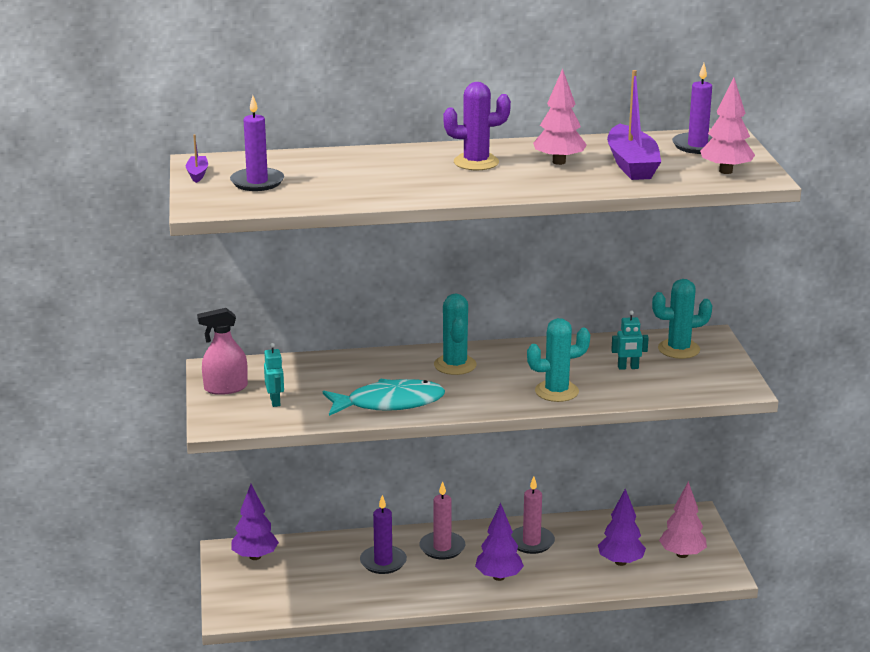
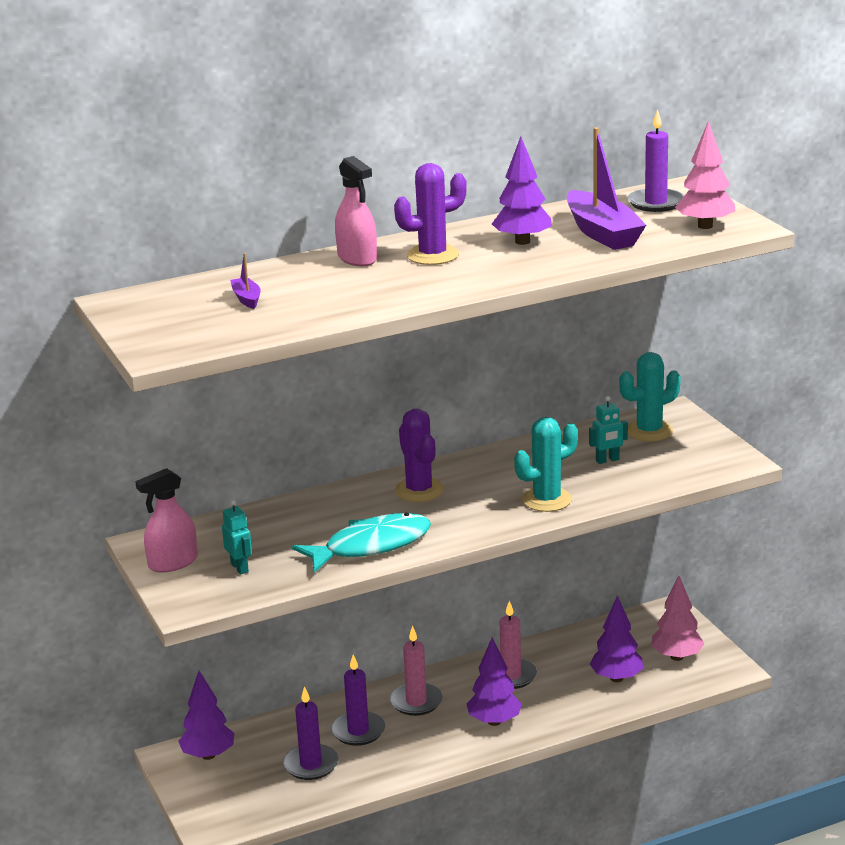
camera: 15 degrees left, 0 degrees up
purple boat [186,134,208,183] -> purple boat moved to [230,253,261,309]
purple candle [230,96,284,191] -> purple candle moved to [283,686,338,780]
turquoise cactus [434,294,476,375] -> purple cactus [395,409,444,502]
pink tree [533,68,587,165] -> purple tree [492,136,552,245]
none -> pink spray bottle [335,156,377,266]

